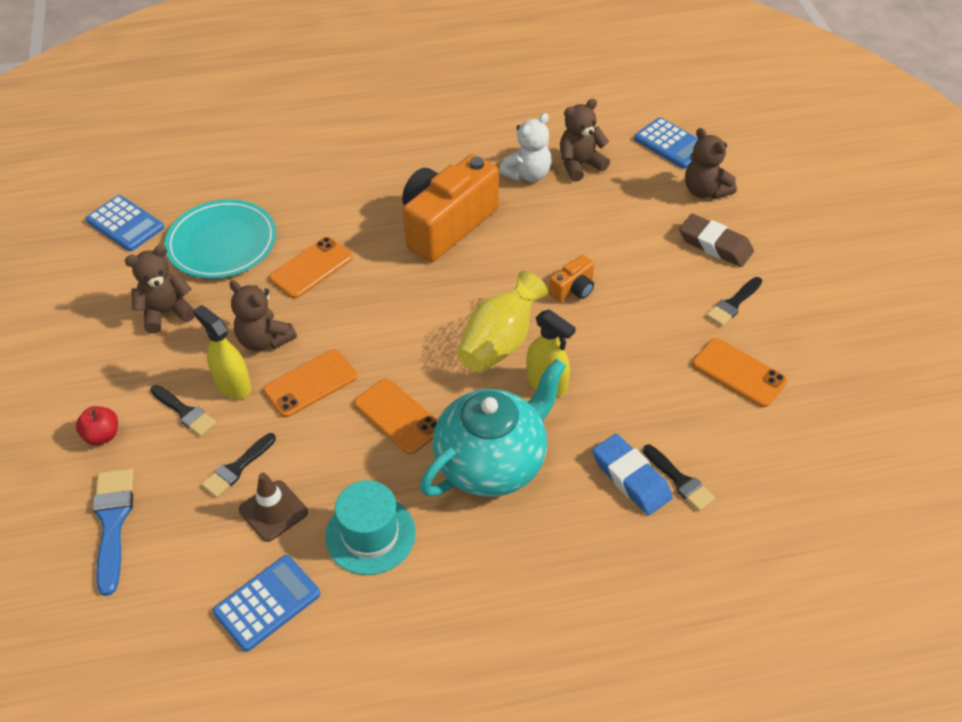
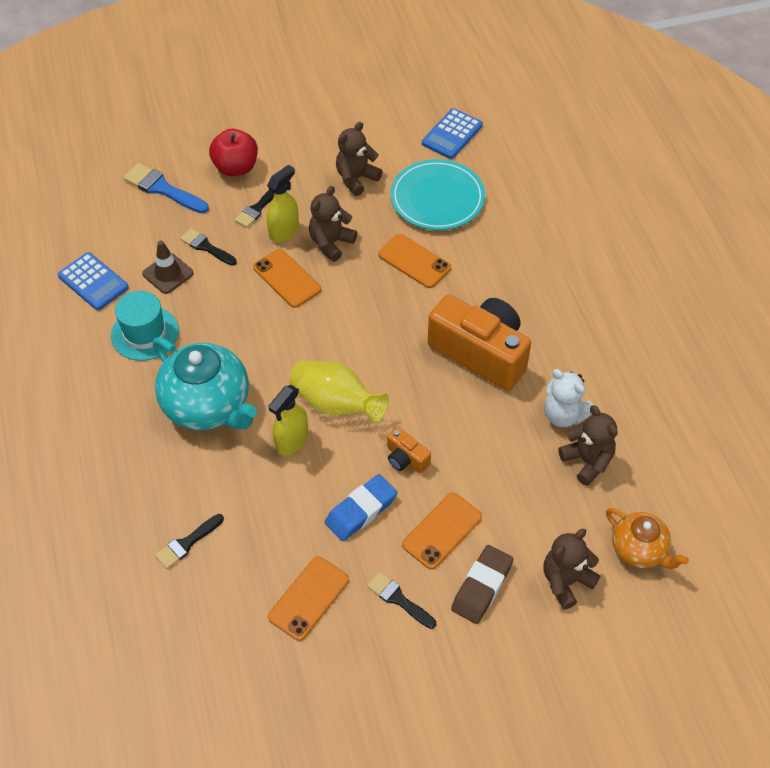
camera: 85 degrees right, 5 degrees up
red apple [76,406,118,445] -> red apple [209,129,258,176], size x1.64
blue brush [93,468,134,596] -> blue brush turned 135 degrees counterclockwise [123,163,209,214]
brown teddy bear [125,245,195,334] -> brown teddy bear turned 105 degrees counterclockwise [336,122,383,196]
orange phone [354,378,438,454] -> orange phone moved to [402,492,482,569]
blue eraser [592,434,673,515] -> blue eraser moved to [325,474,397,541]
blue calculator [634,117,699,169] -> orange teapot [606,508,689,569]

